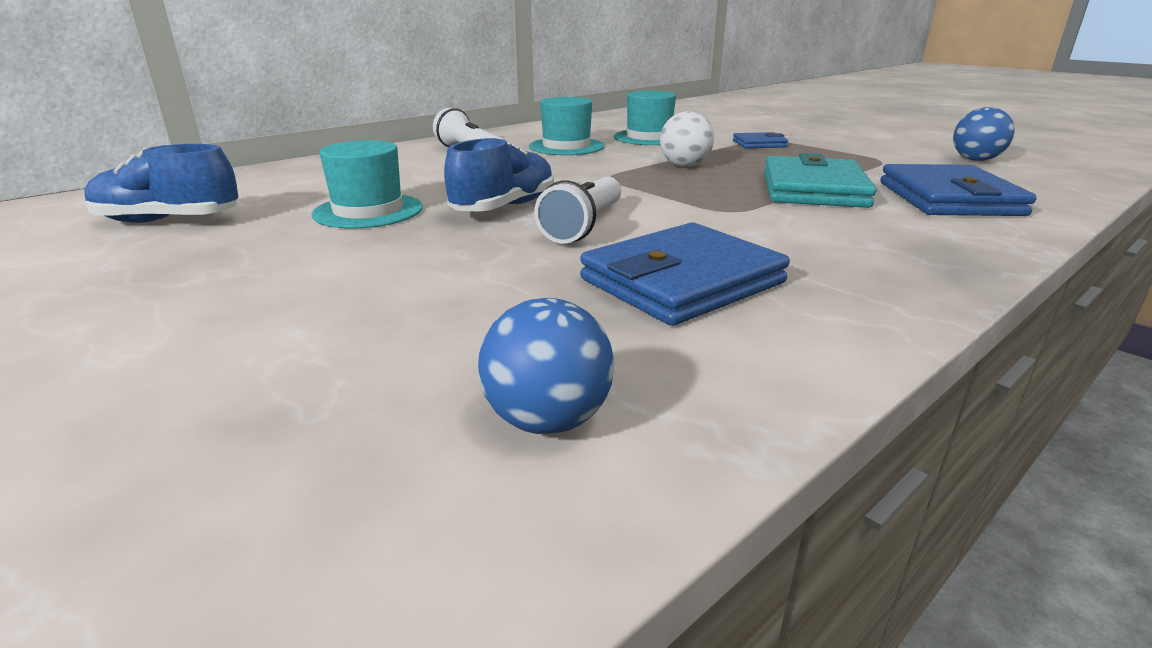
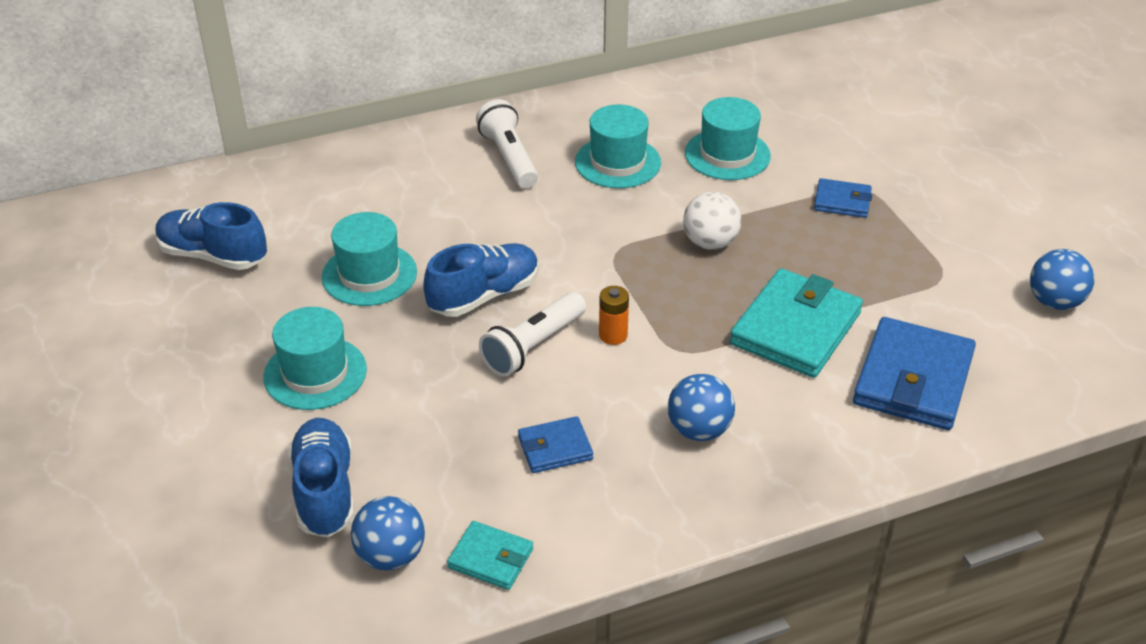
camera: 20 degrees right, 15 degrees up
blue wallet [580,223,790,326] -> blue wallet [518,416,593,473], size x0.52
none -> turquoise hat [263,307,367,410]
none -> blue shoe [288,418,354,537]
none -> turquoise wallet [447,521,533,590]
none -> orange battery [599,286,629,345]
none -> blue ball [668,374,735,441]

